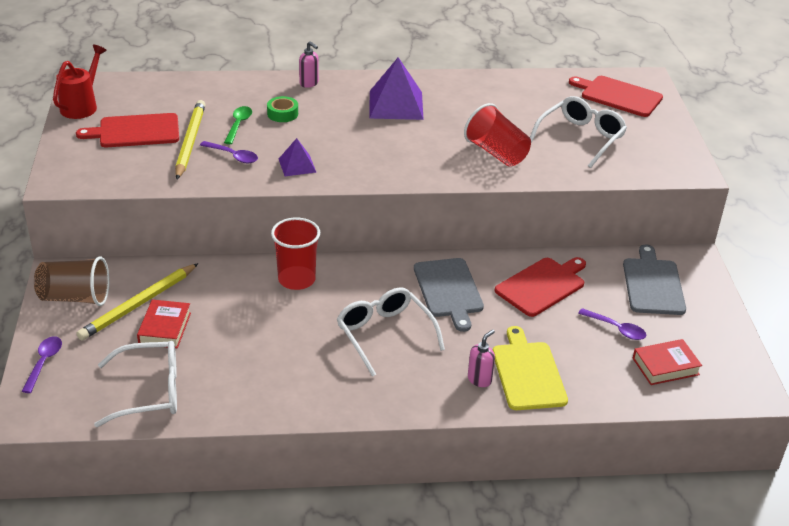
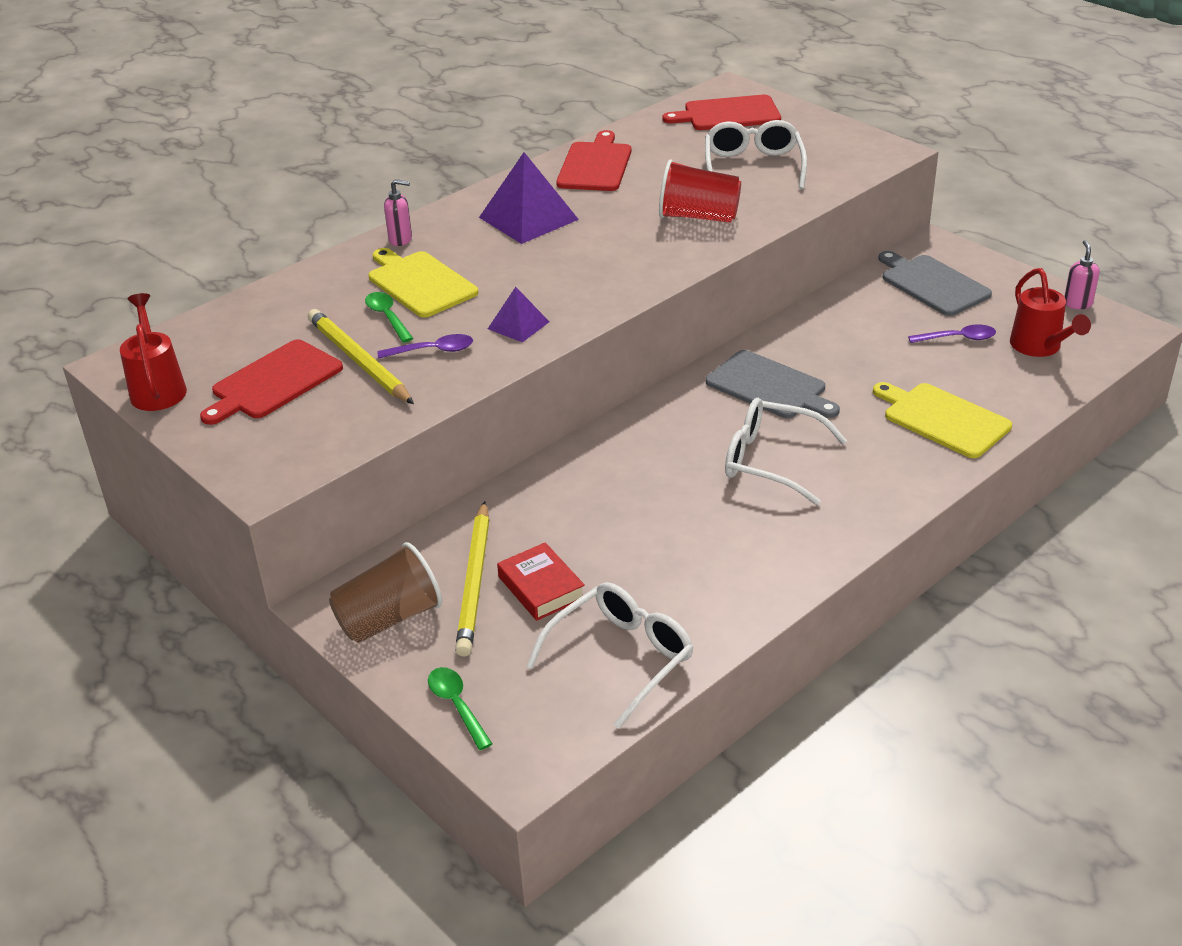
camera: 35 degrees left, 0 degrees up
purple spoon [22,336,62,393] -> green spoon [428,667,493,750]
green tape [267,96,298,122] -> yellow cutting board [368,248,479,317]
red cup [271,218,320,290] -> none
pink soap dispenser [468,329,495,387] -> pink soap dispenser moved to [1064,240,1100,309]
red cutting board [495,257,586,317] -> red cutting board moved to [556,130,631,191]
red book [633,339,702,385] -> red watering can [1010,268,1091,357]

